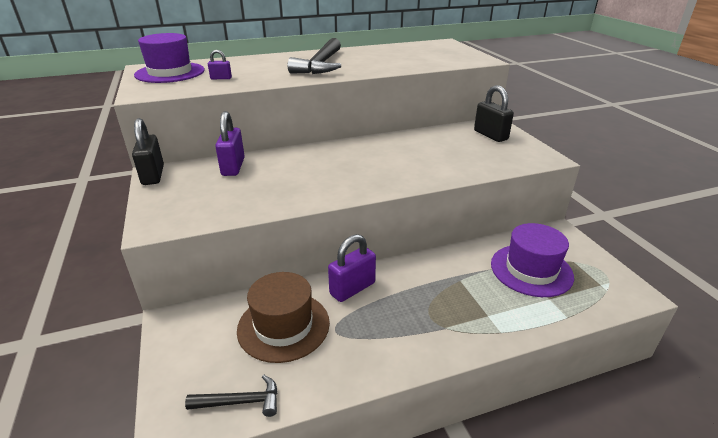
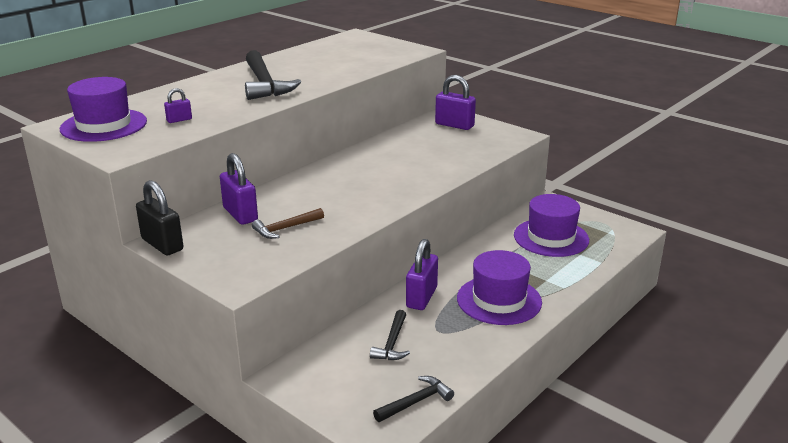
camera: 30 degrees left, 5 degrees down
brown hat [237,272,330,363] -> black hammer [370,310,410,360]
black padlock [474,85,514,142] -> purple padlock [435,75,476,130]
none -> brown hammer [252,208,324,239]
none -> purple hat [457,250,542,325]

